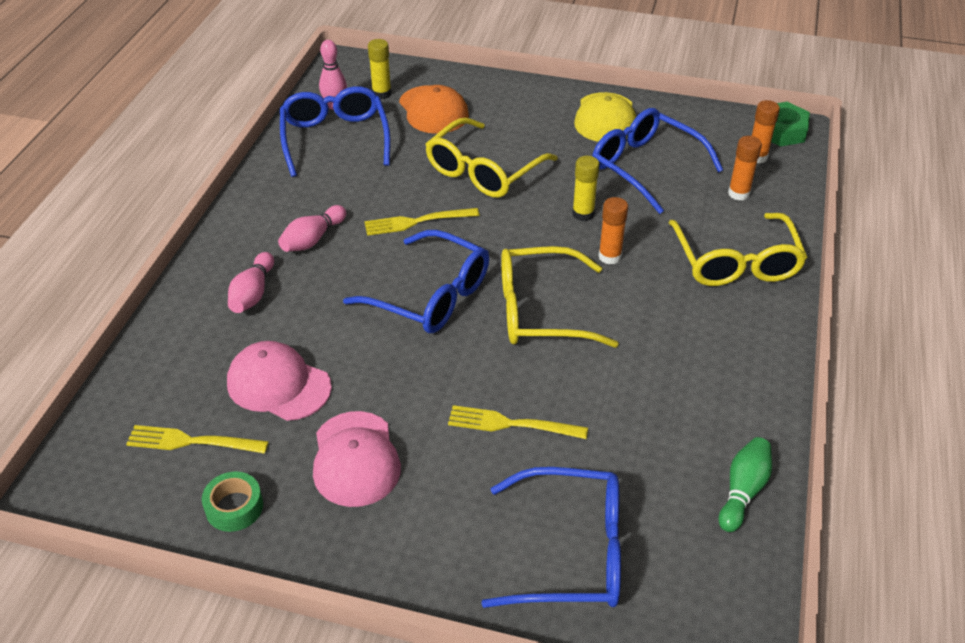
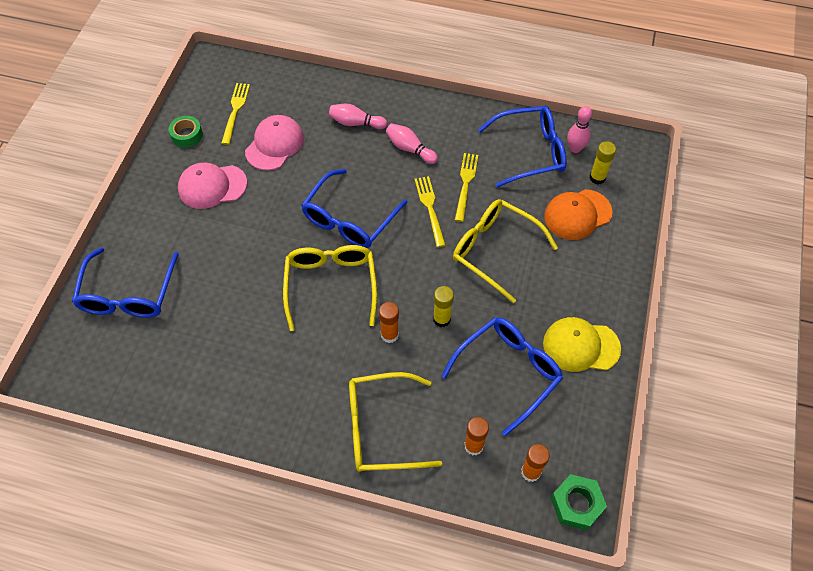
camera: 90 degrees right, 15 degrees up
yellow fork [448,405,588,439] -> yellow fork moved to [455,153,478,222]
green bowling pin [718,437,772,532] -> none

